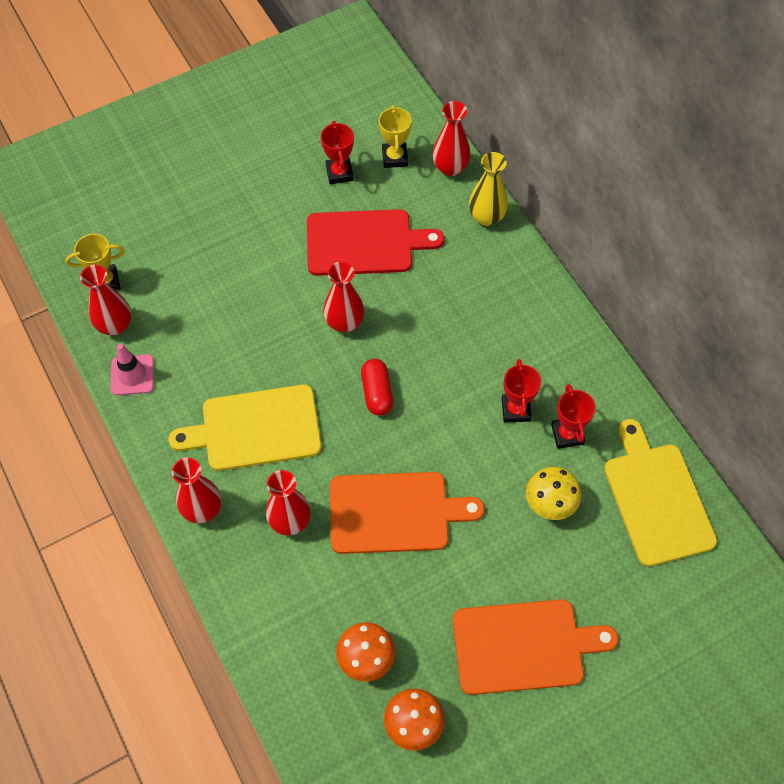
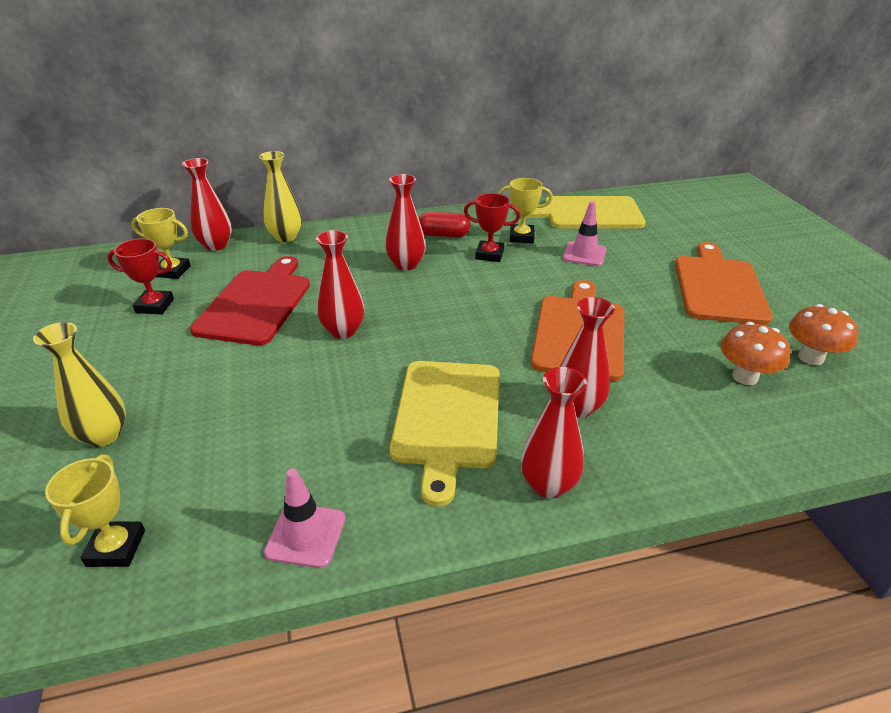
camera: 75 degrees left, 25 degrees down
red vase [80,265,131,335] -> red vase moved to [385,174,426,271]
red capsule [361,359,393,415] -> red capsule moved to [419,212,470,237]
yellow mushroom [526,467,582,520] -> pink traffic cone [563,202,606,266]
red trophy [551,384,596,449] -> yellow trophy [498,178,553,243]
none -> yellow vase [33,322,126,447]

